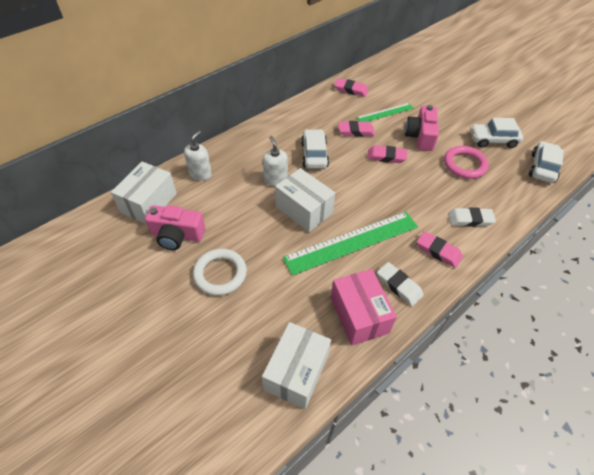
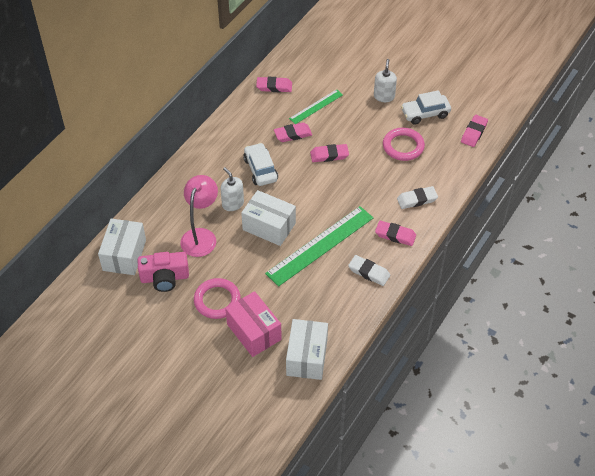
camera: 15 degrees left, 0 degrees up
white soap dispenser [184,131,212,181] -> white soap dispenser moved to [374,59,397,102]
white ring [193,249,247,296] -> pink ring [194,278,241,319]
pink box [331,269,397,346] -> pink box moved to [225,291,282,357]
pink camera [405,105,439,151] -> none
white car [529,141,564,183] -> pink eraser [461,115,488,147]
none -> pink lamp [180,175,218,257]

